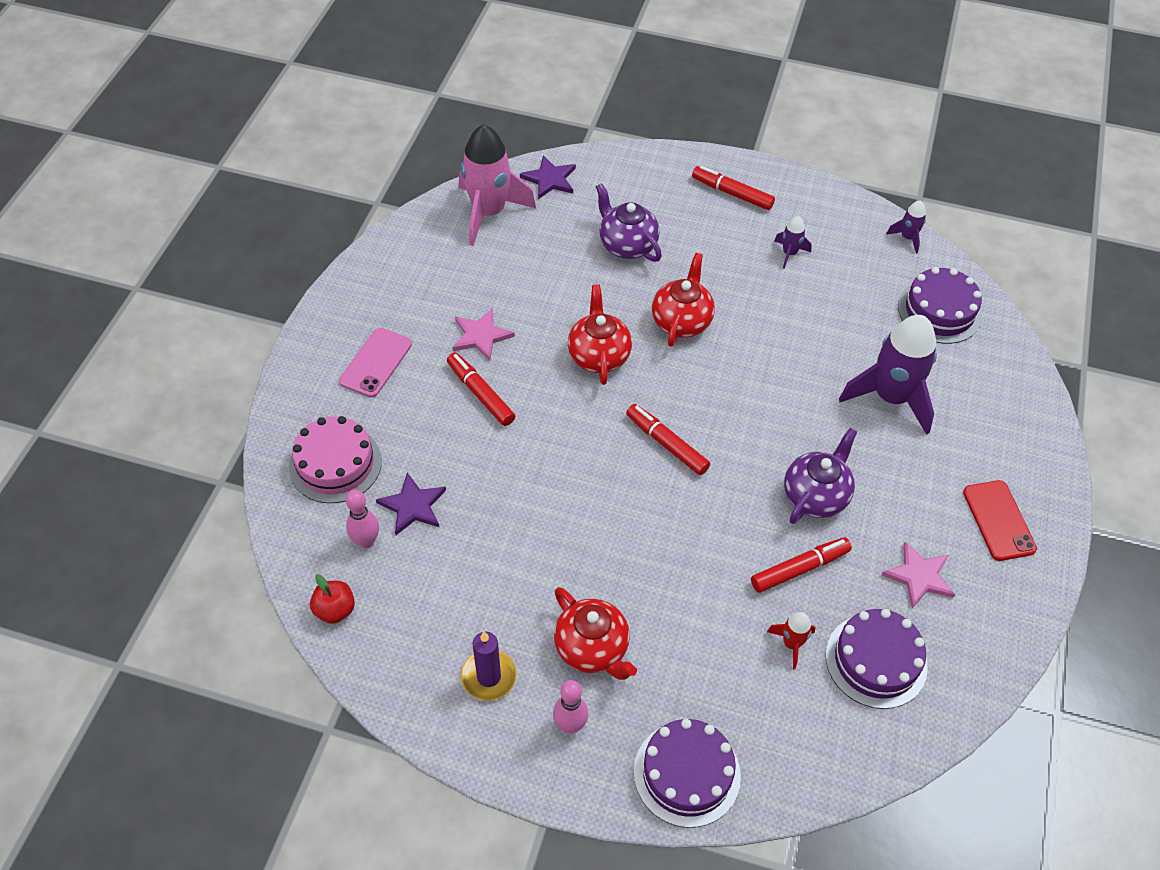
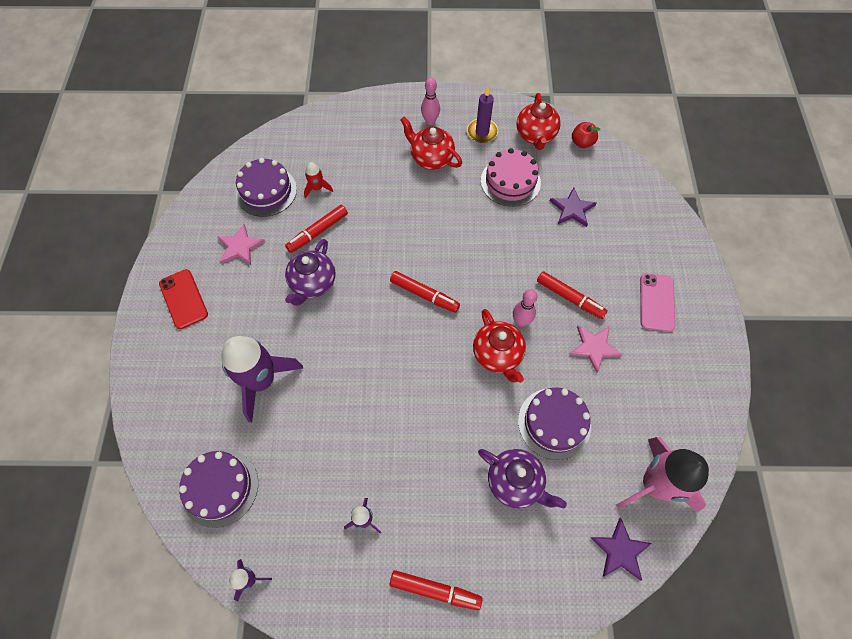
camera: 165 degrees right, 10 degrees up
pink cake [289,416,382,503] -> pink cake moved to [481,148,541,207]
pink bowling pin [346,490,379,548] -> pink bowling pin moved to [513,289,537,327]
purple cake [634,719,741,828] -> purple cake moved to [518,387,591,460]
red teapot [652,253,715,346] -> red teapot moved to [516,93,561,150]

